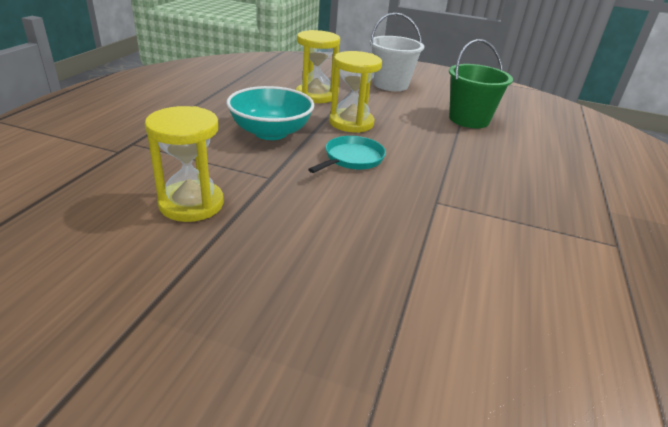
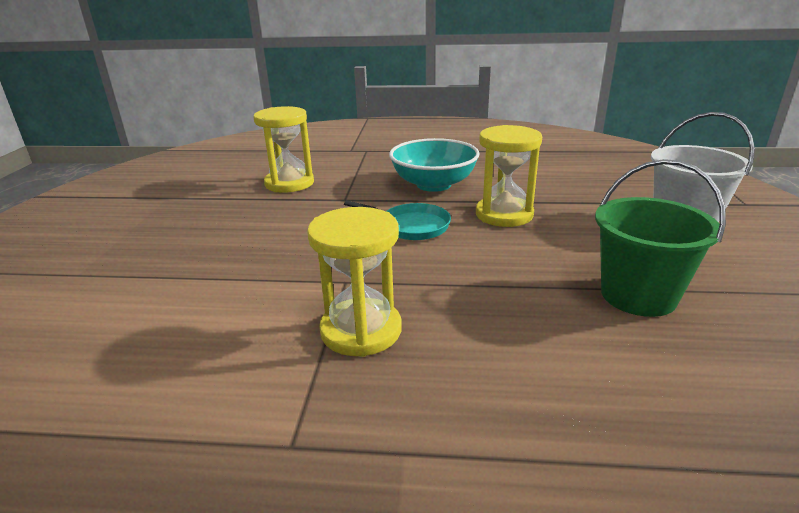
camera: 80 degrees right, 5 degrees down
yellow hourglass [296,30,340,103] -> yellow hourglass moved to [307,207,402,357]

